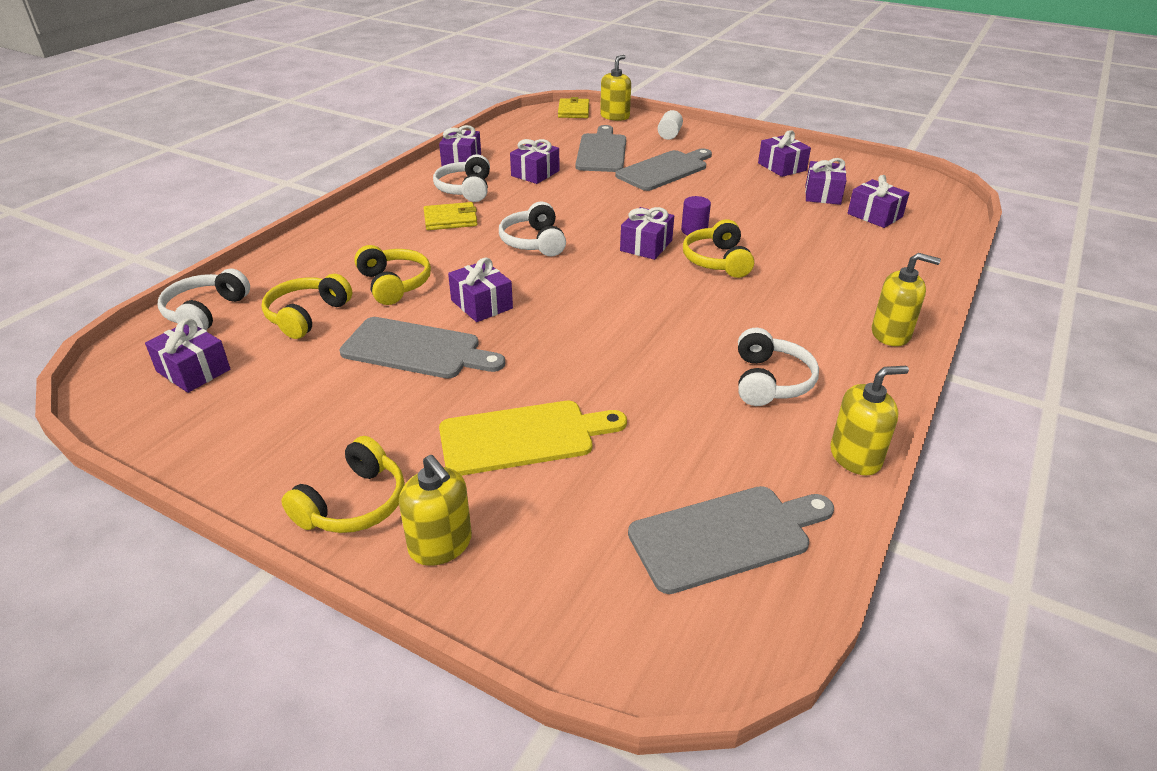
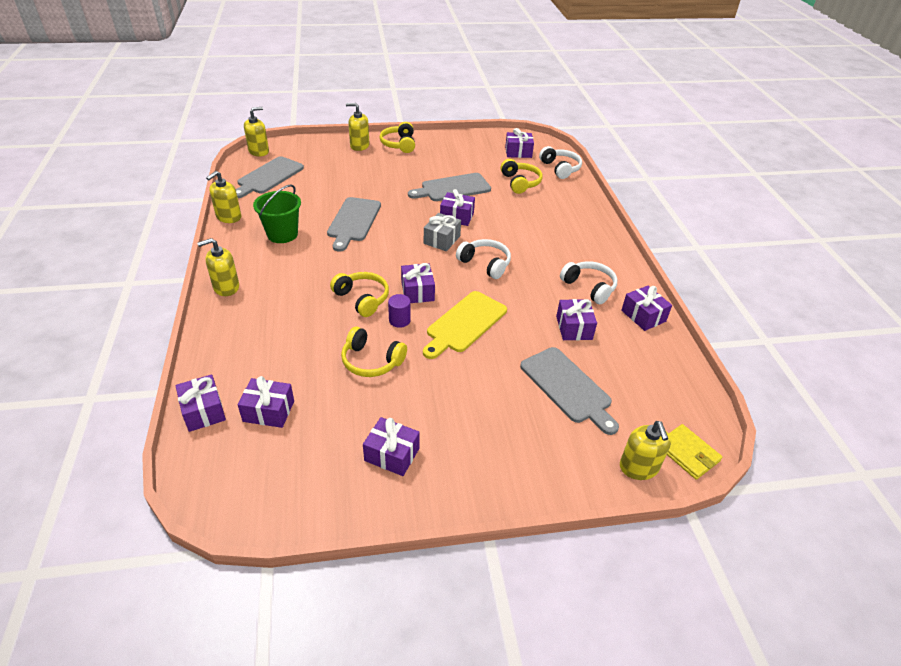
camera: 140 degrees right, 5 degrees up
yellow headphones [354,245,431,305] -> yellow headphones moved to [341,327,407,377]
yellow wallet [423,202,478,230] -> none
yellow cutting board [439,401,627,475] -> yellow cutting board moved to [423,291,507,359]
grey cutting board [615,149,712,191] -> grey cutting board moved to [327,197,381,252]
white cylinder [658,110,683,140] -> none
white headphones [738,328,819,406] -> green bucket [253,184,301,243]
purple gift [805,158,846,205] -> purple gift moved to [175,375,226,432]
none -> yellow soap dispenser [244,107,269,156]
none -> grey gift [424,213,461,251]

